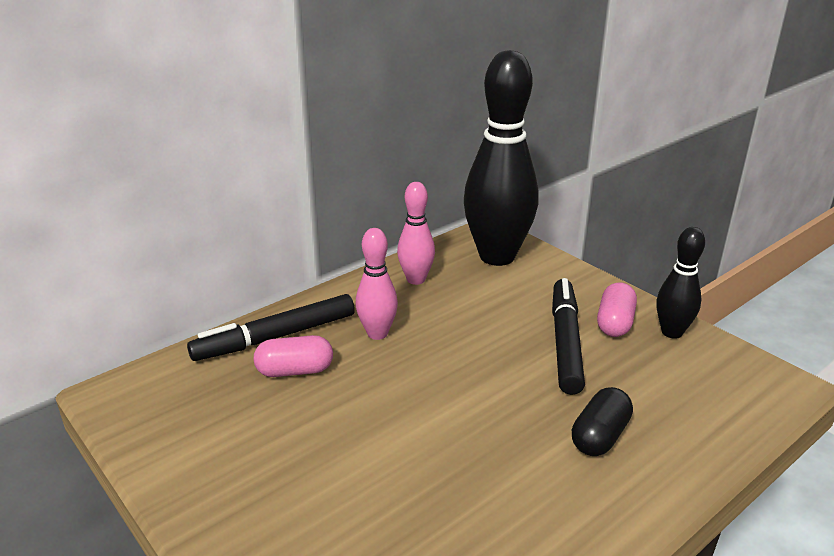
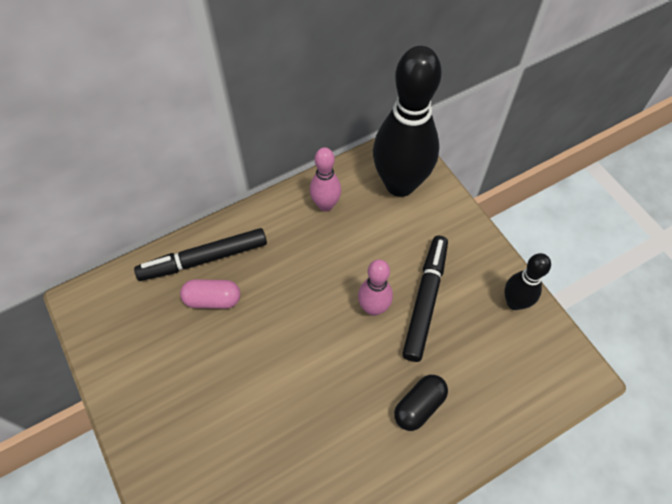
camera: 10 degrees right, 30 degrees up
pink bowling pin [356,228,398,340] -> pink bowling pin moved to [358,259,393,316]
pink capsule [597,282,637,337] -> none

